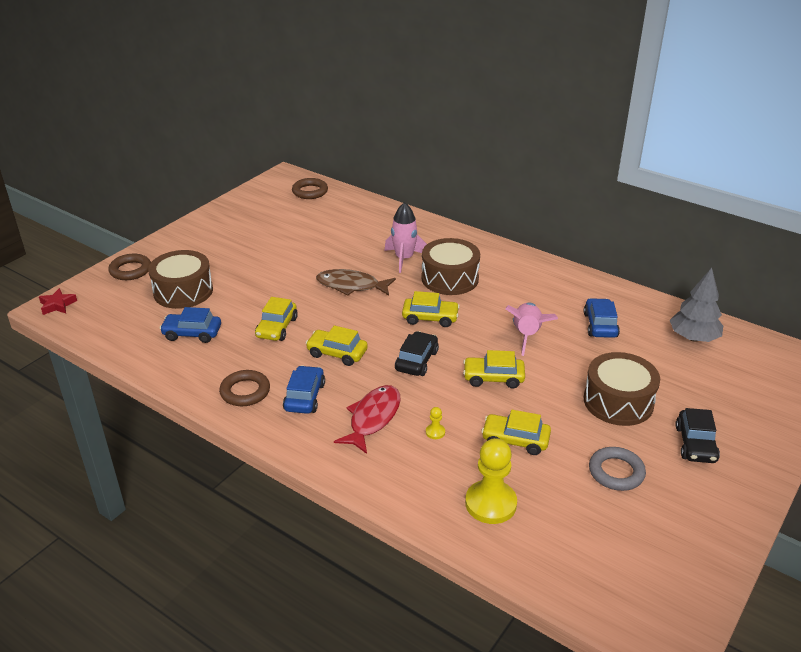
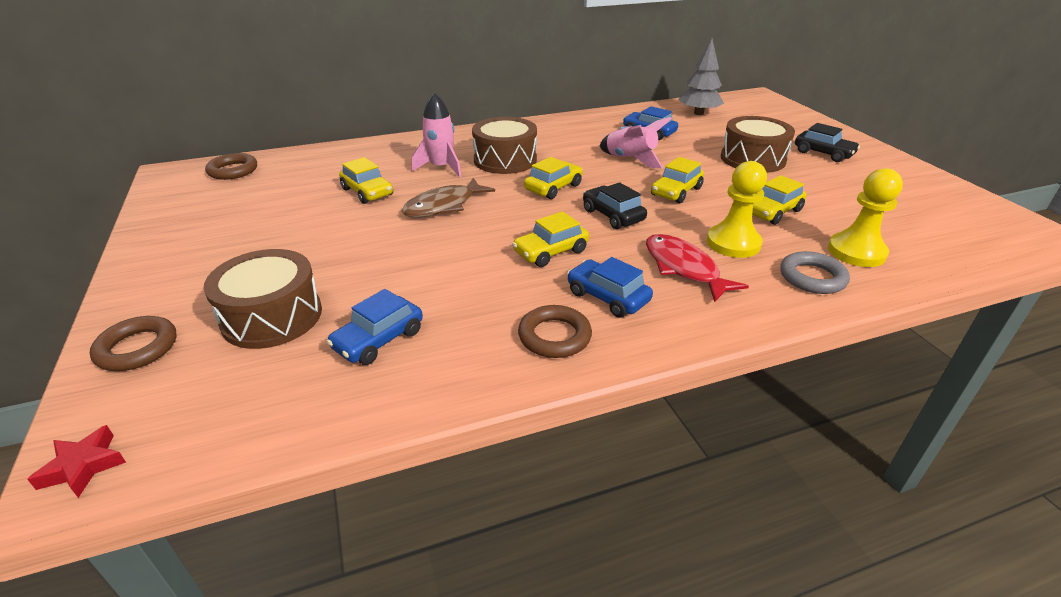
camera: 55 degrees left, 0 degrees up
yellow car [255,297,298,341] -> yellow car moved to [339,157,393,204]
yellow pawn [426,407,445,439] -> yellow pawn [707,161,767,258], size x2.39
grey ring [589,447,646,491] -> grey ring moved to [780,251,850,294]

